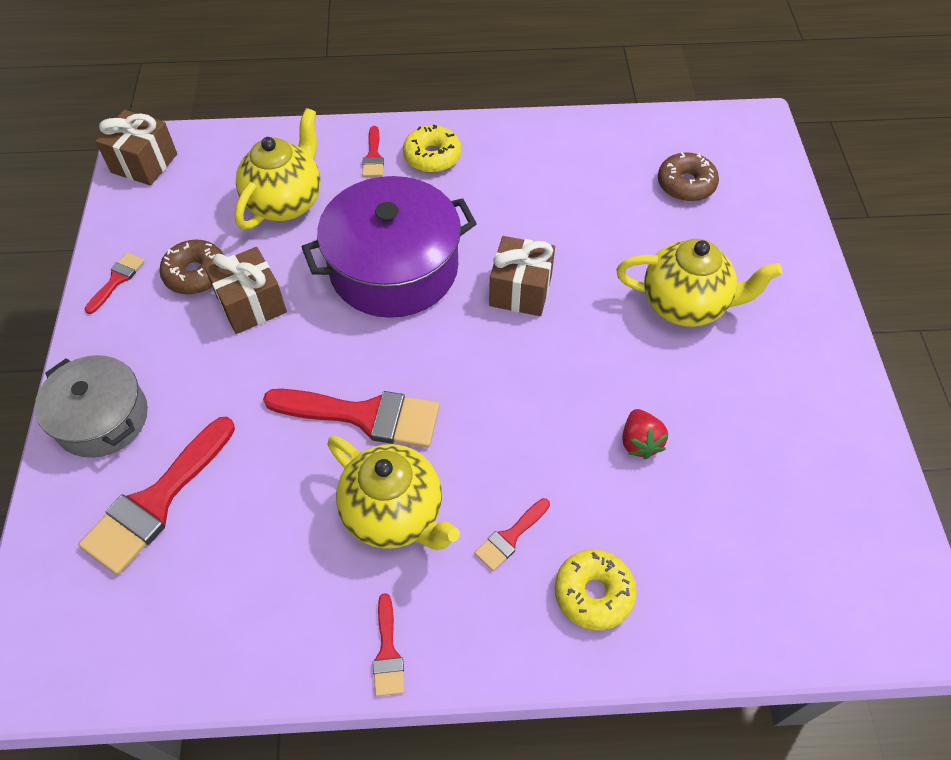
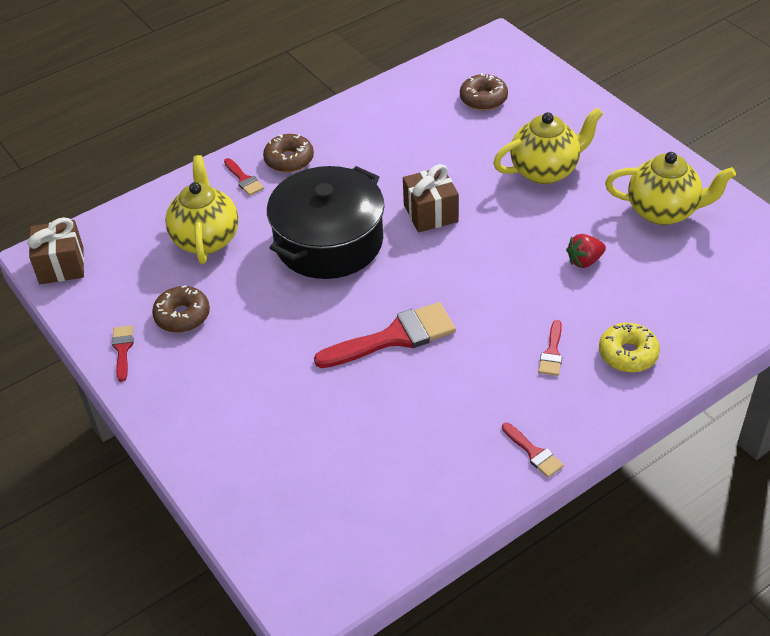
camera: 30 degrees left, 10 degrees down
grey pot [35,355,148,458] -> none
red brush [78,417,235,575] -> none
brown gift [205,247,287,334] -> none
purple pot [302,176,477,318] -> black pot [267,166,384,279]
yellow teapot [327,436,460,550] -> yellow teapot moved to [605,152,736,225]
yellow donut [403,125,461,173] -> brown donut [263,134,314,173]
red strawberry [622,409,668,459] -> red strawberry turned 105 degrees clockwise [566,234,606,268]

